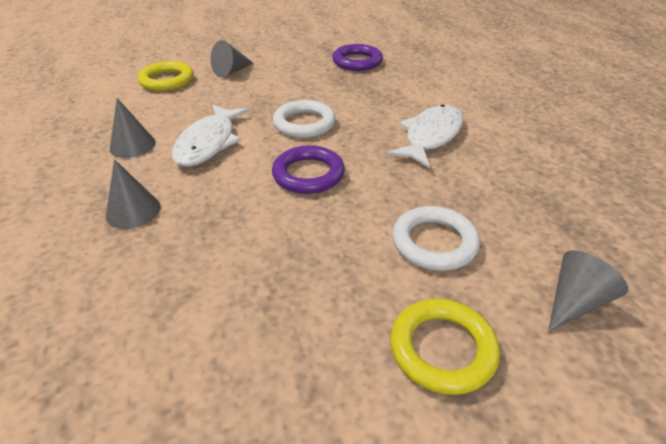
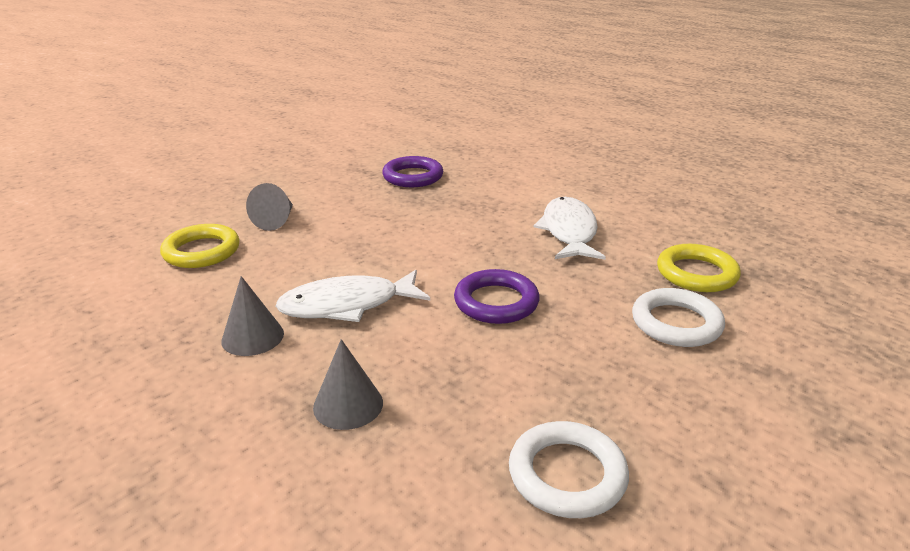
camera: 30 degrees left, 10 degrees down
white fish [172,104,249,167] -> white fish turned 90 degrees clockwise [275,270,430,322]
white ring [273,100,336,138] -> white ring moved to [509,421,629,518]
yellow ring [390,299,500,395] -> yellow ring moved to [657,244,741,292]
grey cone [548,250,628,332] -> none

